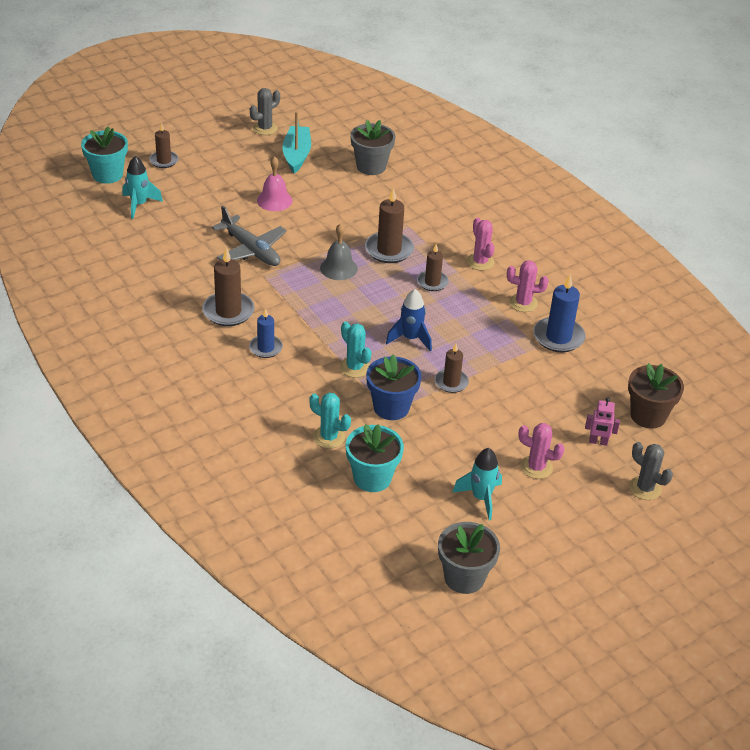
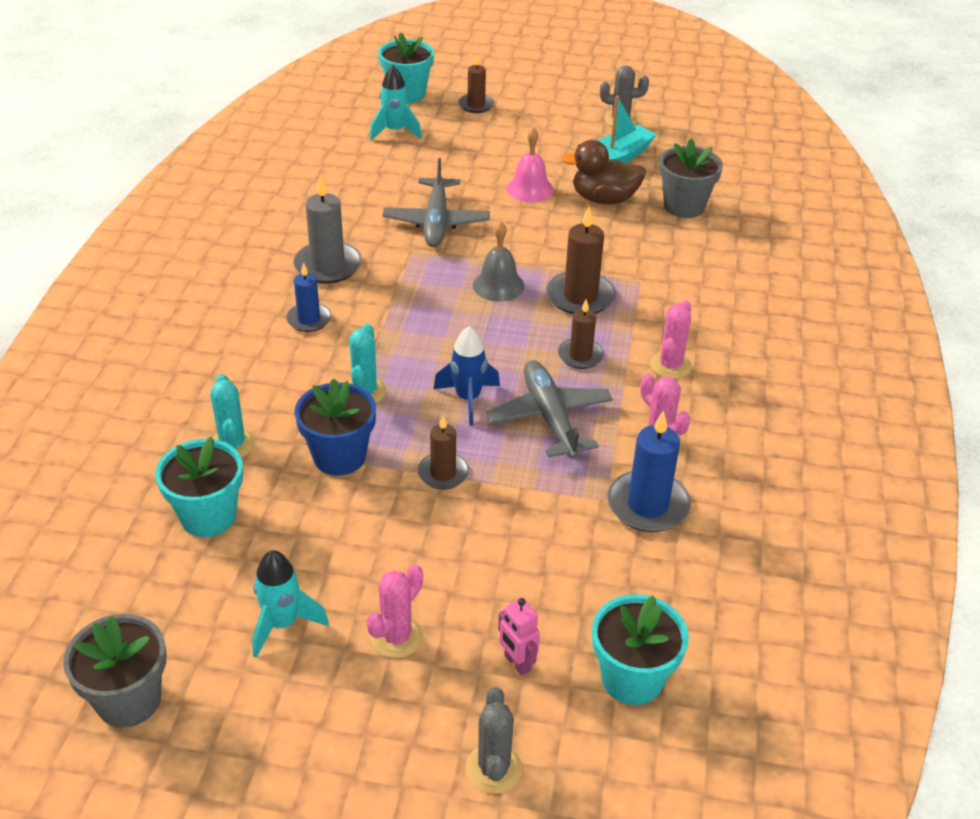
camera: 45 degrees right, 0 degrees up
brown candle [202,247,255,326] -> grey candle [294,175,362,284]
pink cactus [518,423,565,479] -> pink cactus turned 60 degrees clockwise [366,565,423,658]
brown flower pot [628,363,684,429] -> turquoise flower pot [592,594,689,705]
none -> grey plane [487,360,613,459]
none -> brown duck [561,140,646,204]

